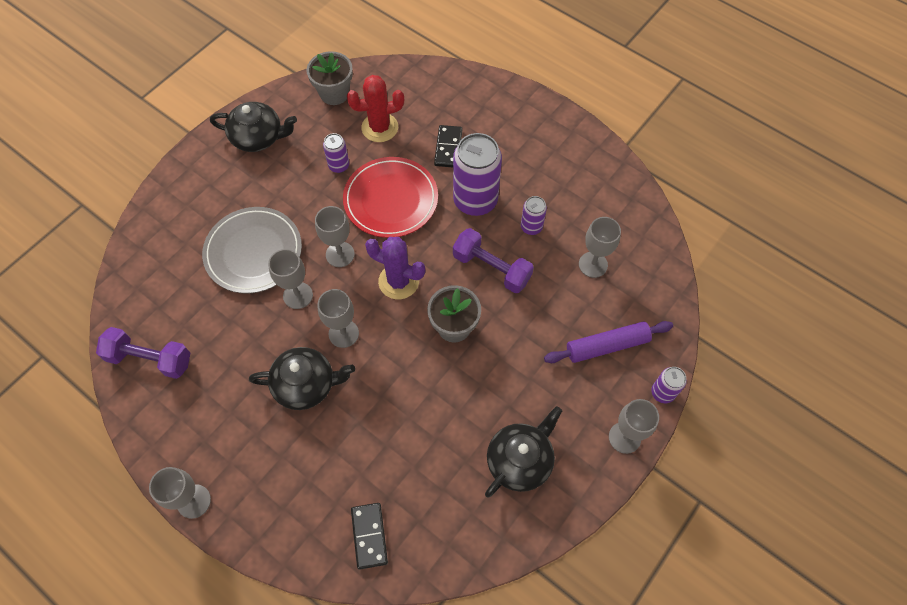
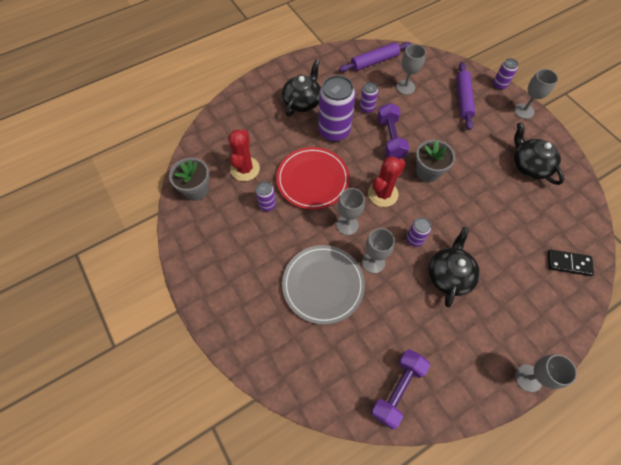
camera: 70 degrees left, 0 degrees up
black teapot [210,102,297,152] -> black teapot moved to [282,60,321,117]
grey goblet [317,289,359,348] -> purple can [406,218,431,247]
purple cactus [365,237,425,299] -> red cactus [368,156,406,207]
black domino [434,125,462,167] -> none
purple dumbbell [453,228,534,293] -> purple dumbbell turned 60 degrees counterclockwise [377,103,409,159]
none -> purple rolling pin [339,42,411,72]

